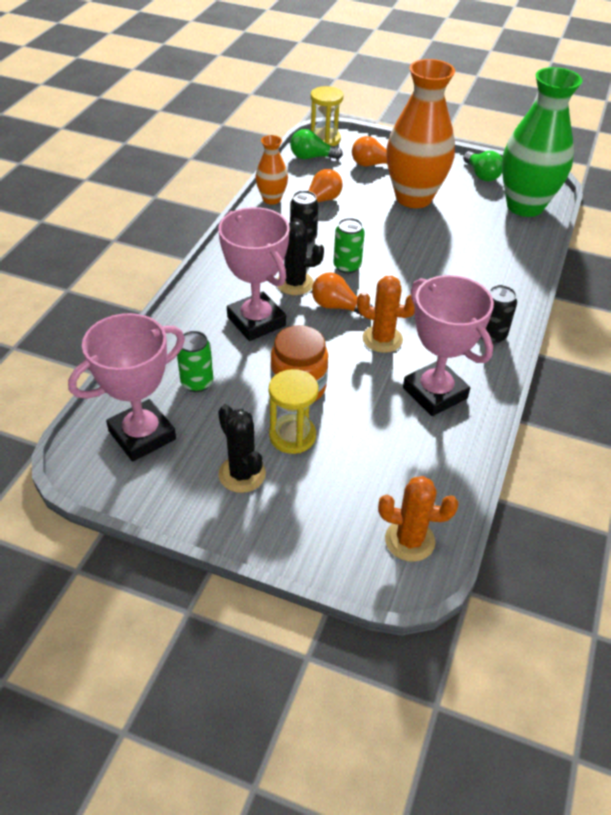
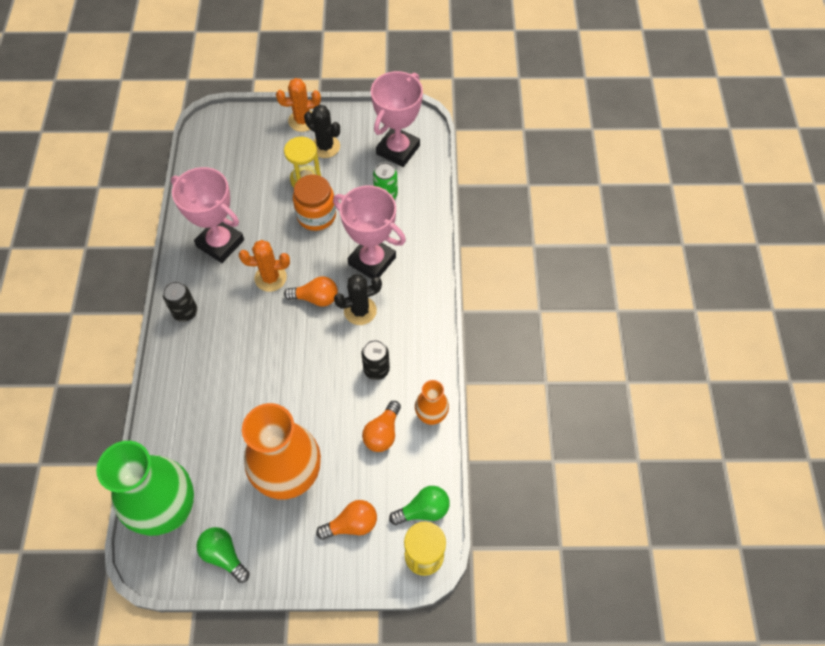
camera: 160 degrees right, 15 degrees up
green can [333,218,365,274] -> none
orange cactus [378,476,458,562] -> orange cactus moved to [276,78,321,132]

